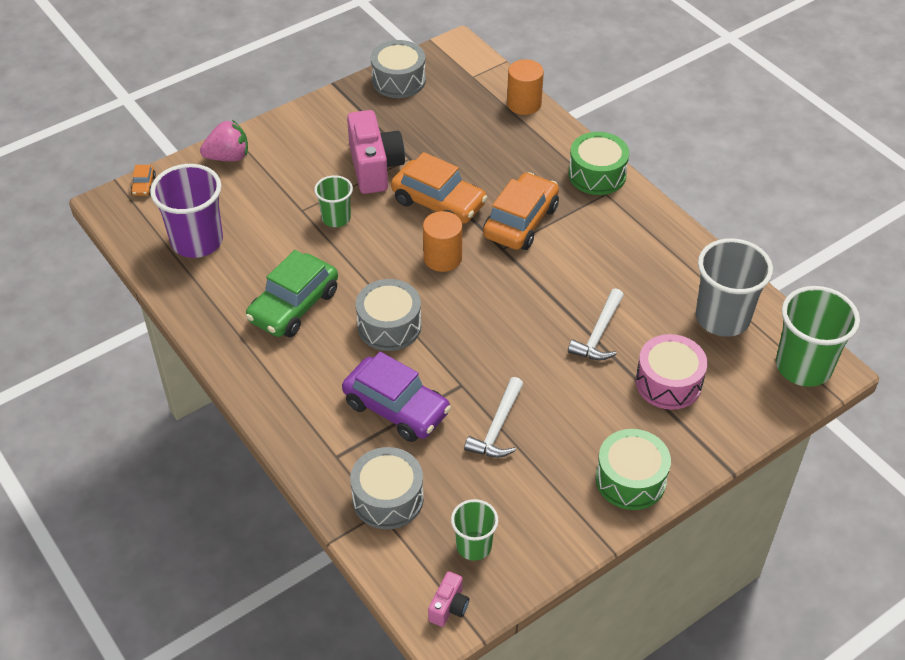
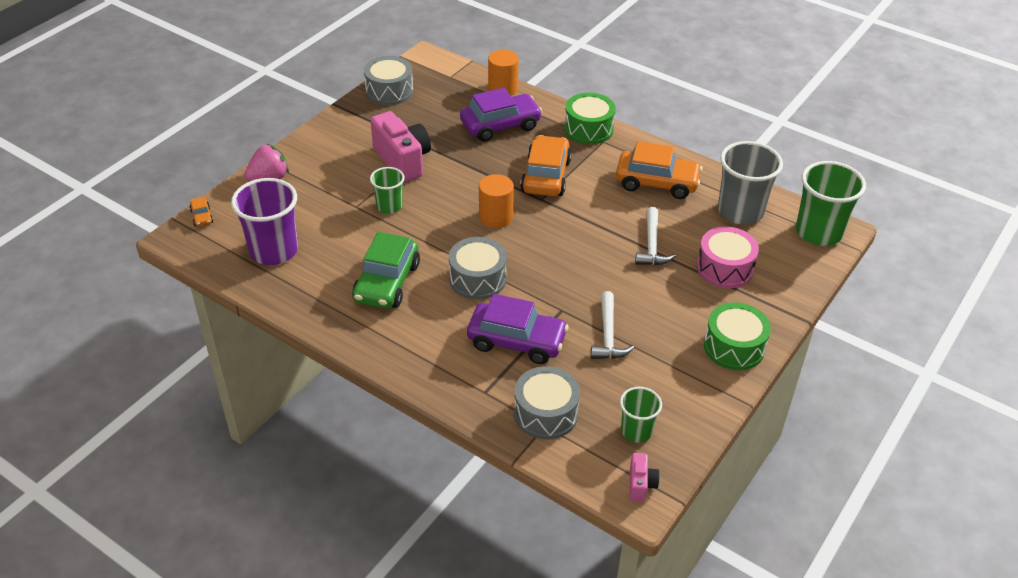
camera: 20 degrees left, 5 degrees down
orange car [391,152,488,224] -> orange car moved to [616,141,703,199]
none -> purple car [460,88,542,142]

